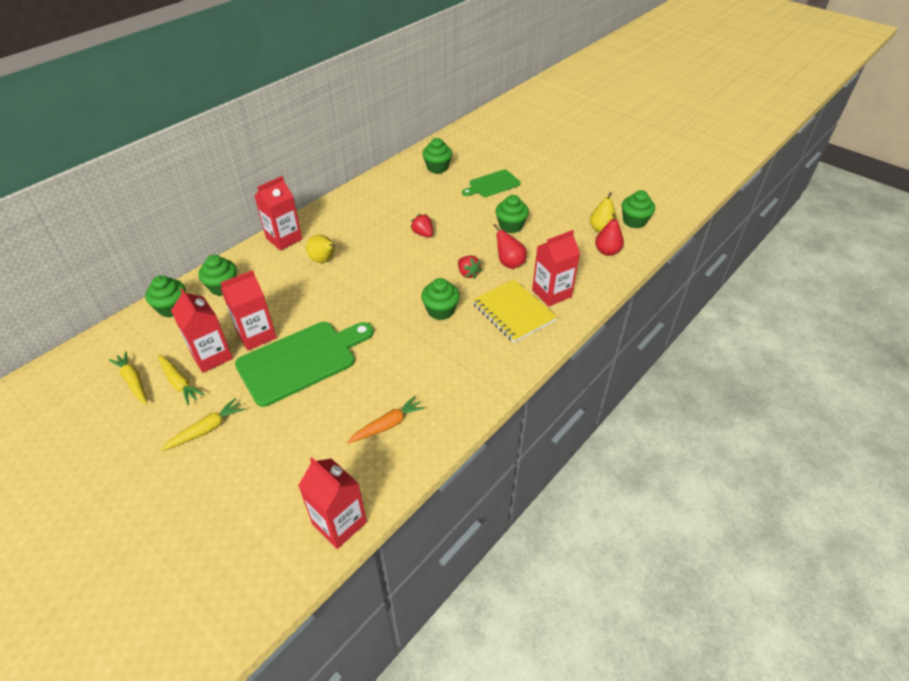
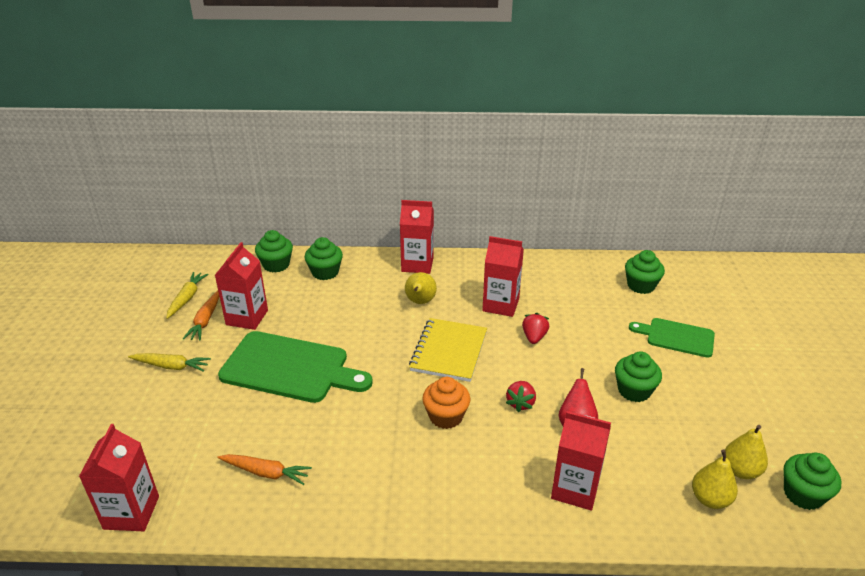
camera: 50 degrees right, 10 degrees down
yellow carrot [157,355,205,405] -> orange carrot [183,291,219,340]
red carton [220,270,277,350] -> red carton moved to [482,236,524,317]
green cupcake [421,278,460,320] -> orange cupcake [422,377,471,429]
yellow notebook [472,279,557,343] -> yellow notebook moved to [409,318,487,382]
red pear [595,213,624,256] -> yellow pear [692,449,738,509]

